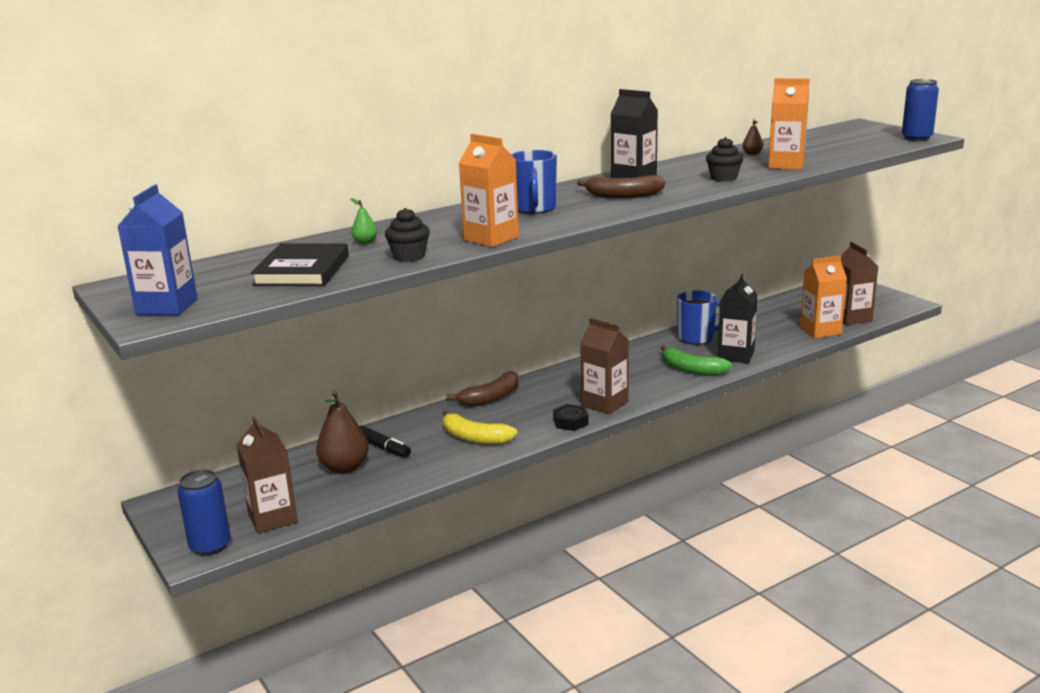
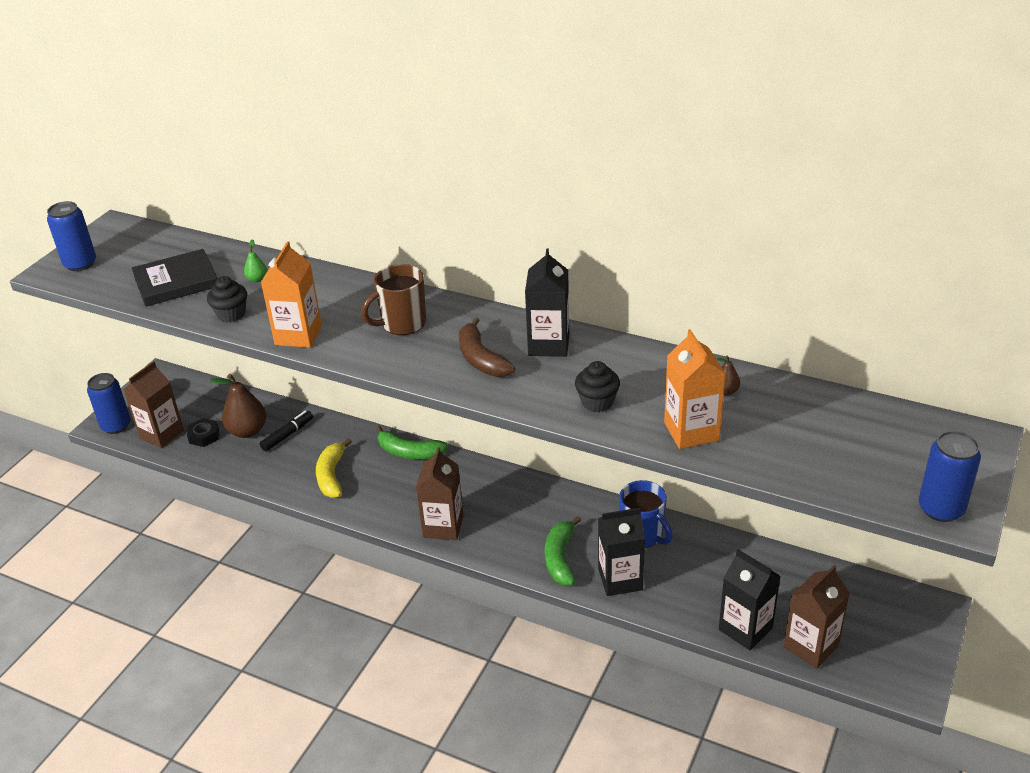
camera: 60 degrees right, 15 degrees up
blue carton [117,185,197,315] -> blue can [47,201,96,271]
black marker [359,425,411,458] -> black marker turned 150 degrees counterclockwise [260,411,313,451]
brown banana [446,371,519,406] -> green banana [376,426,448,460]
blue mug [511,150,557,214] -> brown mug [361,264,426,335]
black nut [553,404,589,431] -> black nut moved to [187,418,219,447]
orange carton [800,255,847,338] -> black carton [719,549,780,650]

